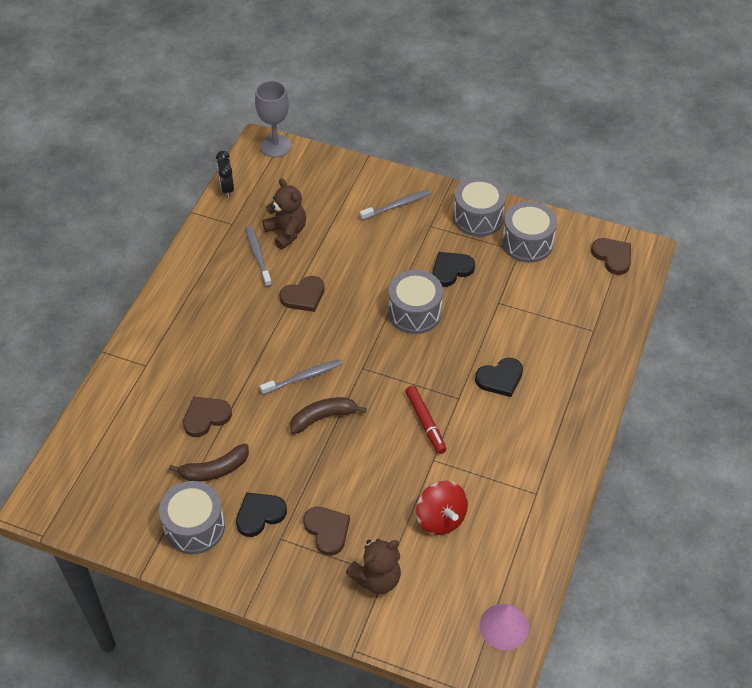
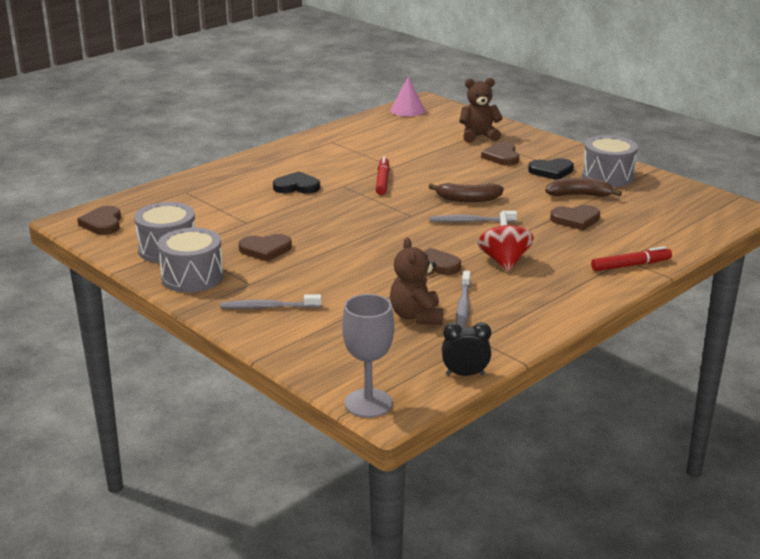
camera: 155 degrees left, 25 degrees down
black clock [216,151,234,198] -> black clock turned 105 degrees counterclockwise [442,322,491,376]
grey drum [388,270,443,334] -> none
red spinning top [416,481,468,535] -> red spinning top moved to [478,212,534,272]
black heart [432,252,475,287] -> brown heart [238,234,292,262]
none -> red marker [591,246,672,271]

